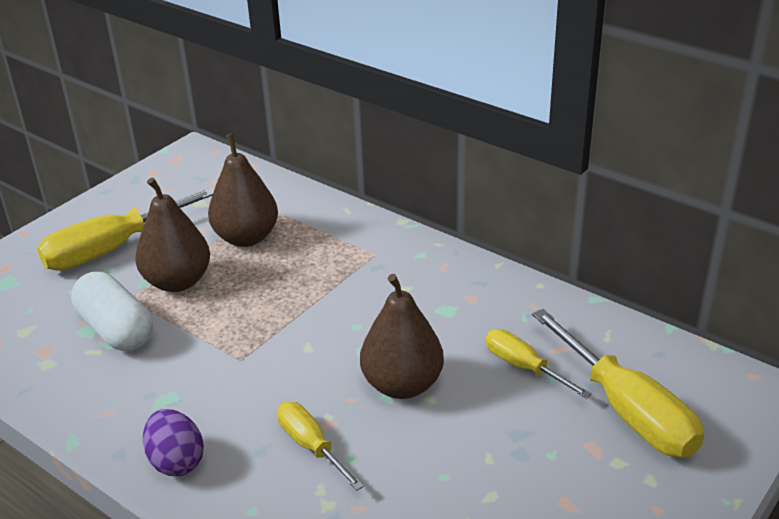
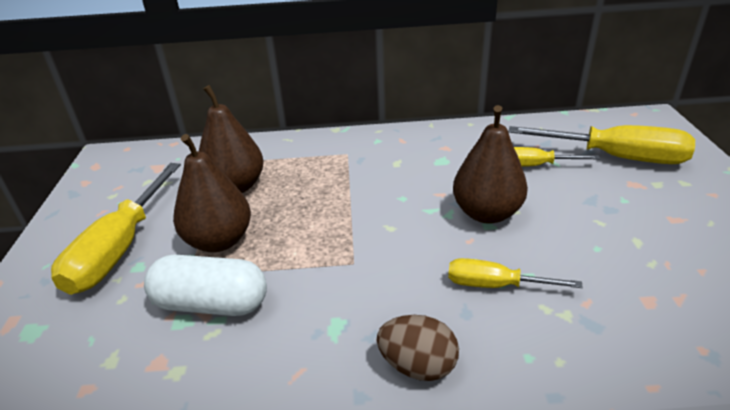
camera: 40 degrees left, 0 degrees up
purple egg [143,409,204,476] -> brown egg [377,315,459,381]

